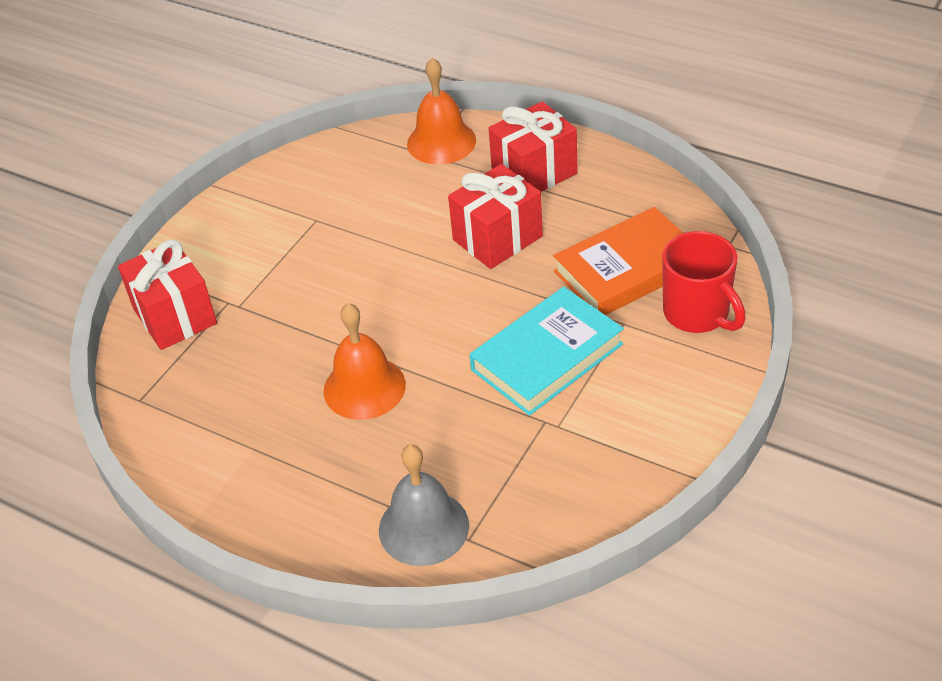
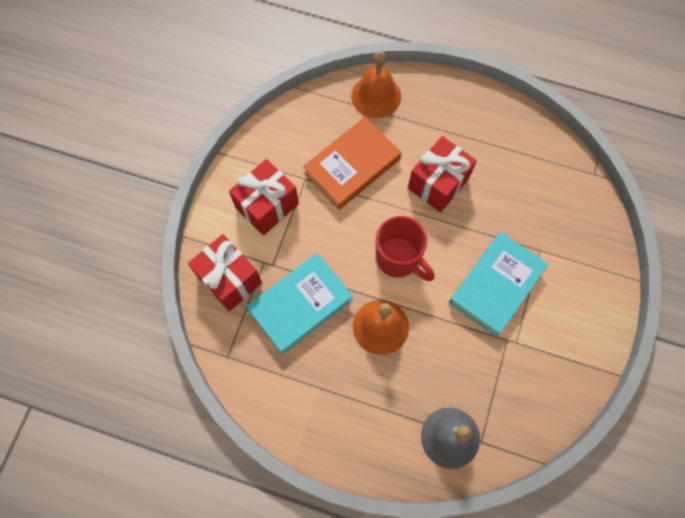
camera: 15 degrees left, 25 degrees up
red gift [489,101,578,192] -> red gift moved to [229,159,299,235]
orange book [553,207,683,315] -> orange book moved to [303,117,402,210]
red mug [662,231,746,333] -> red mug moved to [376,216,435,281]
none -> turquoise book [246,253,353,355]

